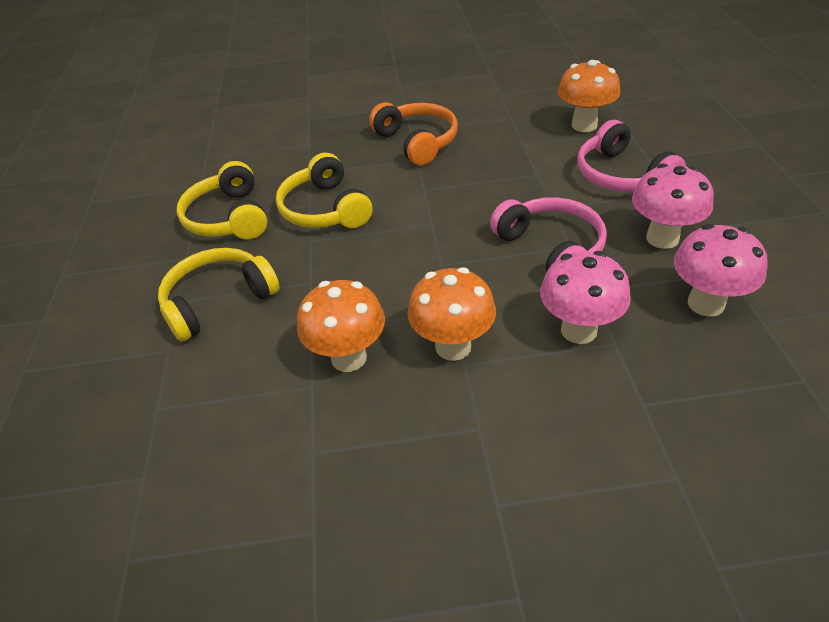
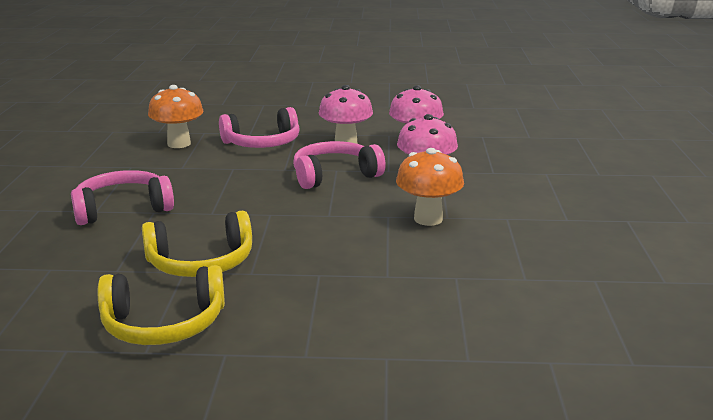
camera: 85 degrees left, 20 degrees down
yellow headphones [158,248,280,341] -> none
orange mushroom [297,280,385,372] -> none
orange headphones [369,102,458,166] -> pink headphones [71,170,174,225]

